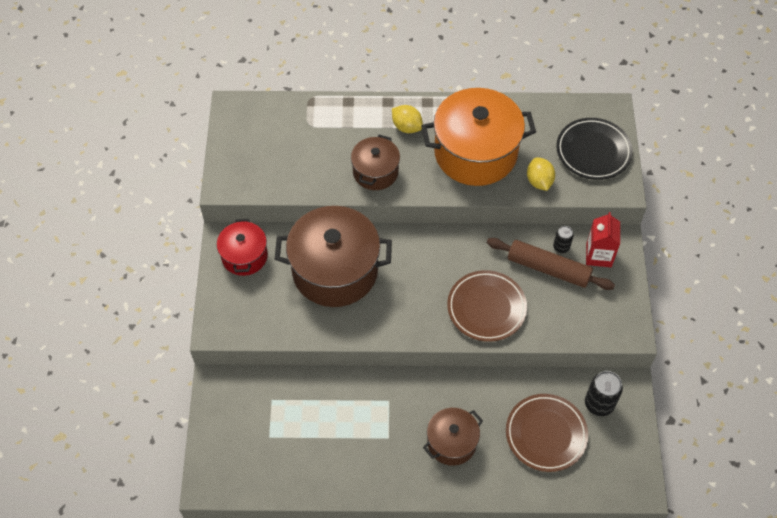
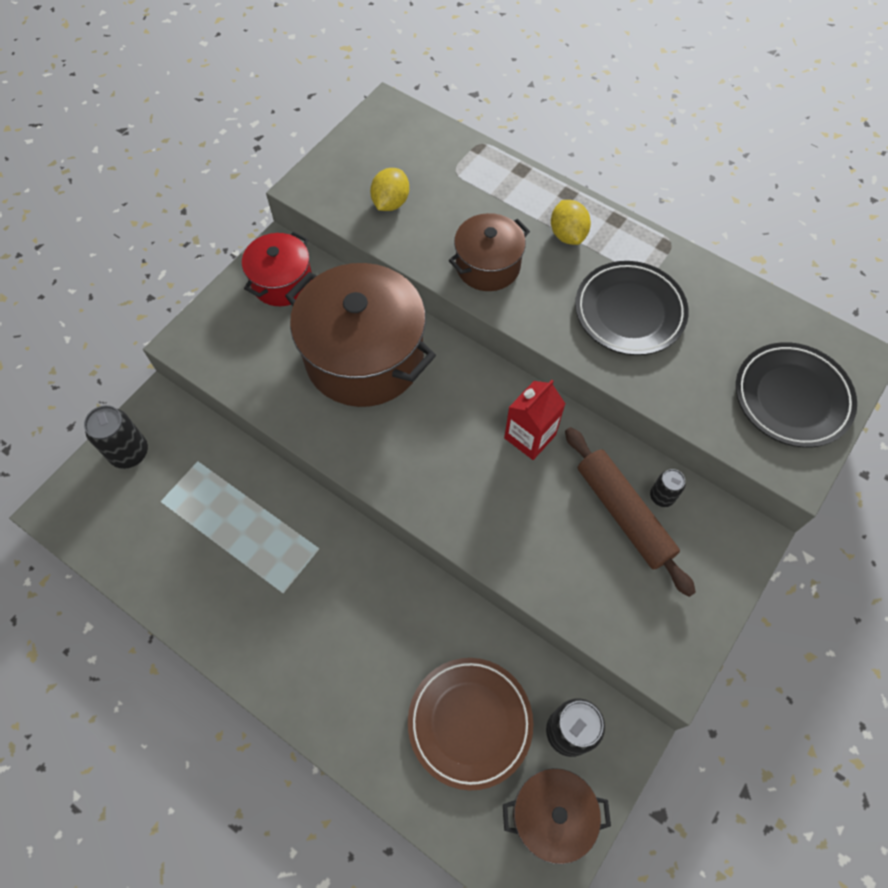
camera: 35 degrees right, 5 degrees up
orange pot [421,88,536,186] -> black plate [575,261,689,355]
brown pot [423,408,483,466] -> brown pot moved to [503,768,611,864]
brown plate [447,270,527,342] -> none
yellow lemon [527,157,555,191] -> yellow lemon moved to [370,168,409,211]
red carton [586,212,620,267] -> red carton moved to [504,380,565,460]
none -> black can [84,405,148,469]

